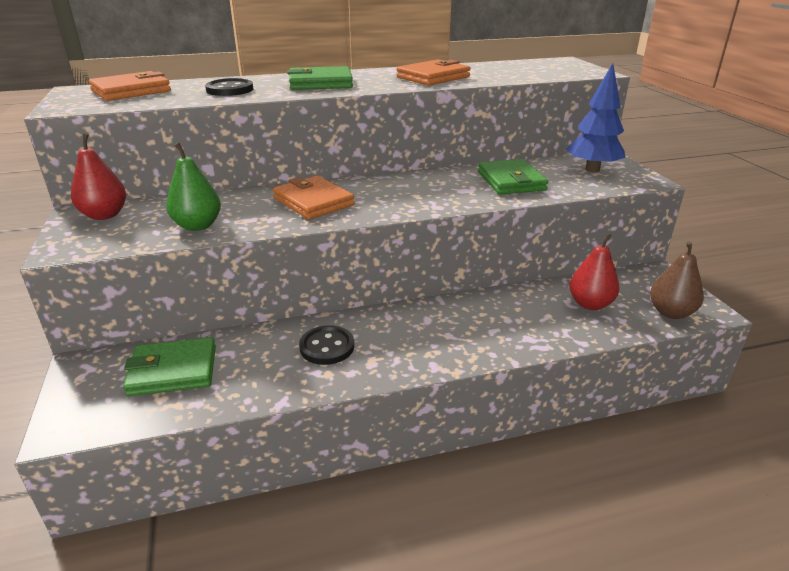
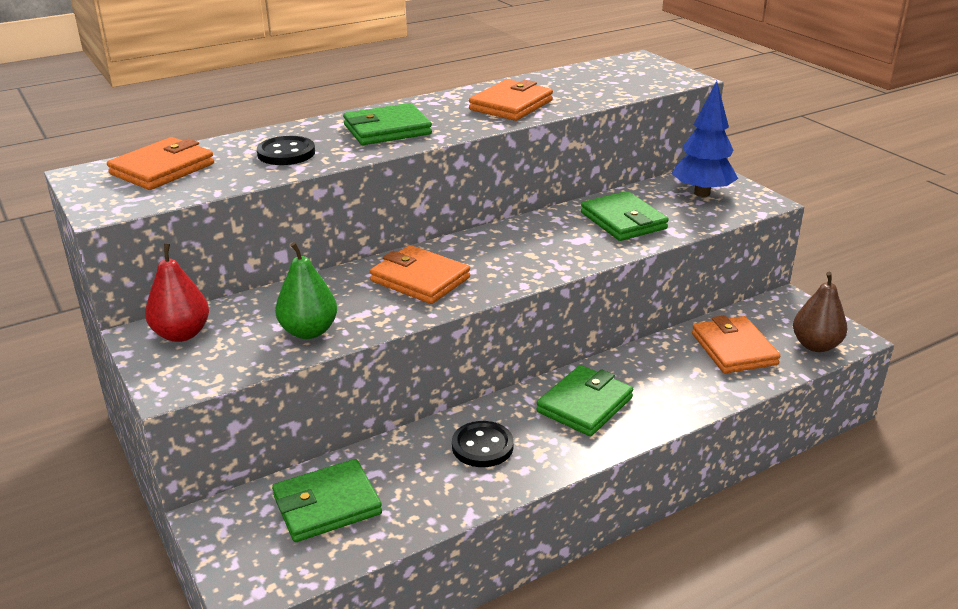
camera: 15 degrees left, 0 degrees up
red pear [569,233,619,310] -> orange wallet [692,315,780,373]
none -> green wallet [536,365,633,436]

